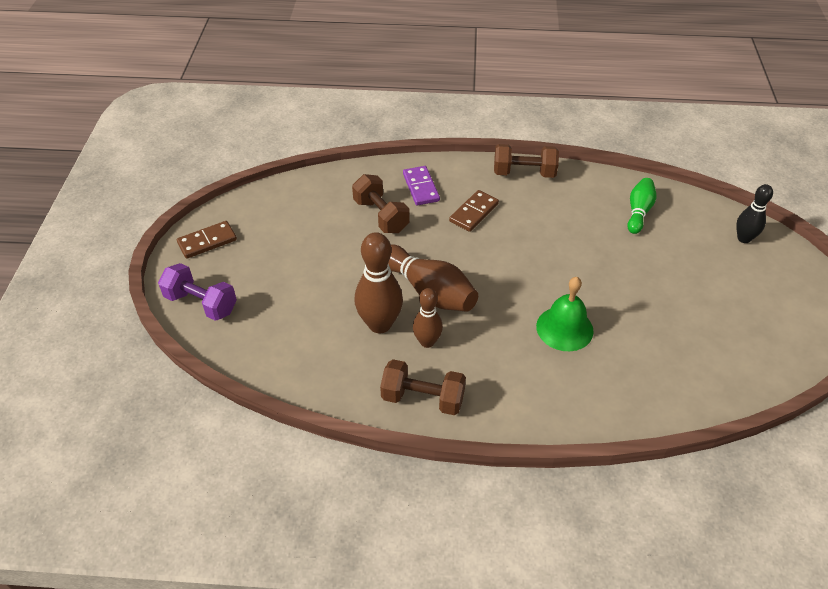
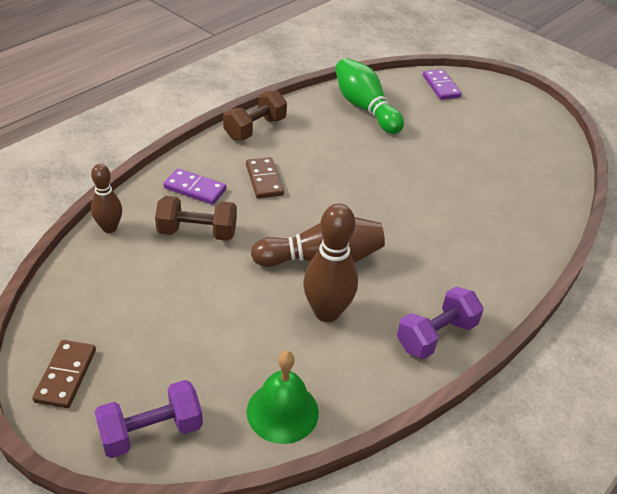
camera: 55 degrees left, 5 degrees down
brown dumbbell [380,359,466,415] -> purple dumbbell [397,286,484,359]
brown bowling pin [413,288,443,348] -> brown bowling pin moved to [91,164,122,233]
green bell [536,277,594,351] -> green bell moved to [247,351,319,444]
green bowling pin [627,178,656,234] -> green bowling pin [335,58,404,134], size x1.62
black bowling pin [736,184,773,243] -> purple domino [423,69,462,100]

